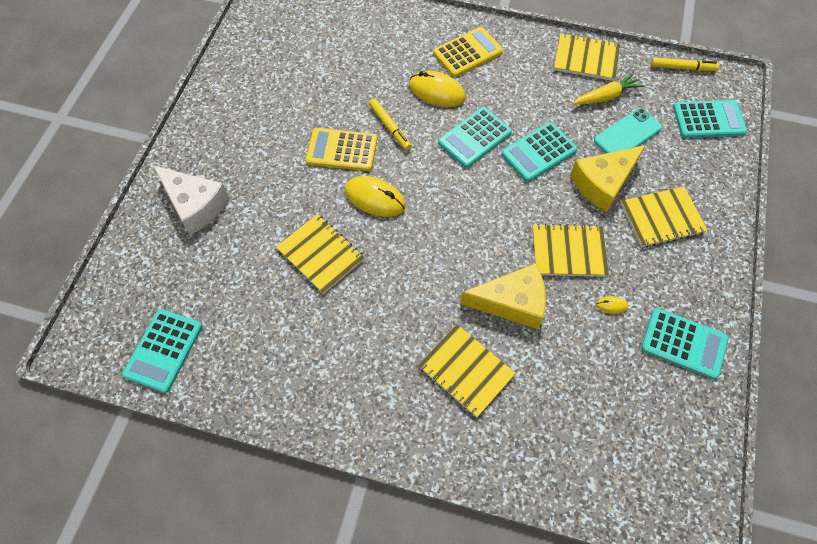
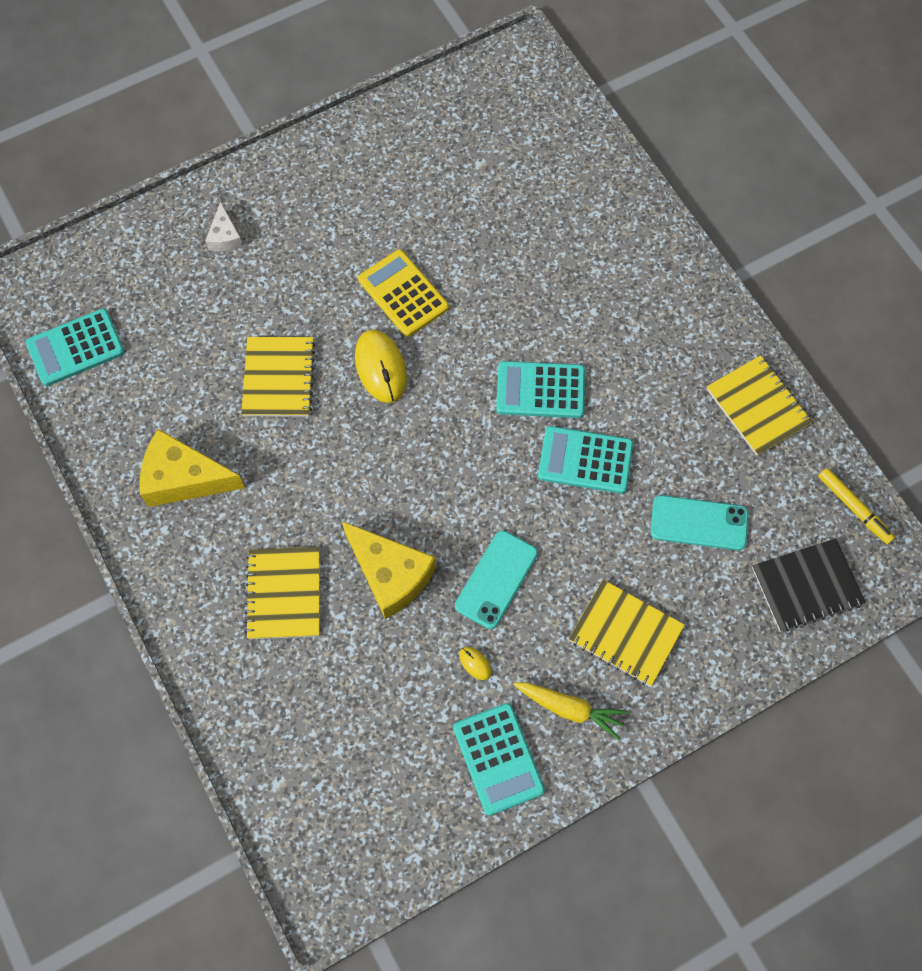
camera: 45 degrees right, 5 degrees up
white cheese [153,166,229,235] -> white cheese [206,202,243,251], size x0.53
yellow marker [369,99,412,150] -> none
yellow mouse [409,71,466,107] -> none
yellow calculator [433,27,503,77] -> none
yellow notebook [533,224,609,277] -> turquoise phone [455,530,538,629]
yellow cheese [570,145,646,212] -> yellow cheese moved to [140,429,245,507]
yellow carrot [572,73,645,105] -> yellow carrot moved to [513,682,628,740]
turquoise calculator [673,100,747,138] -> black notebook [752,538,866,631]

